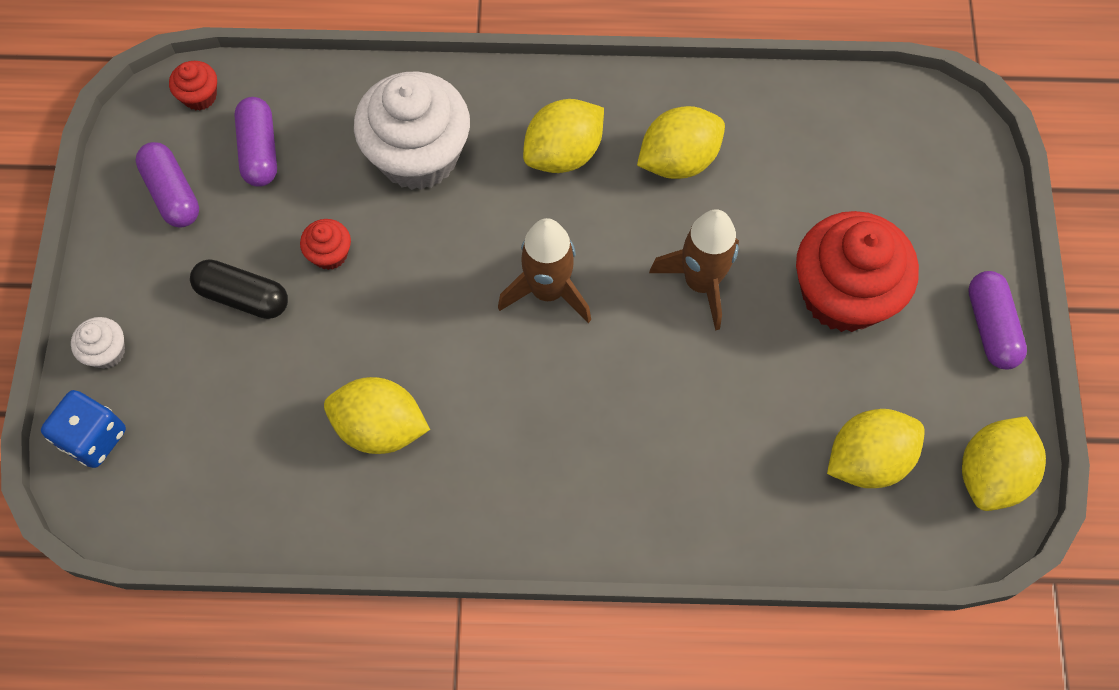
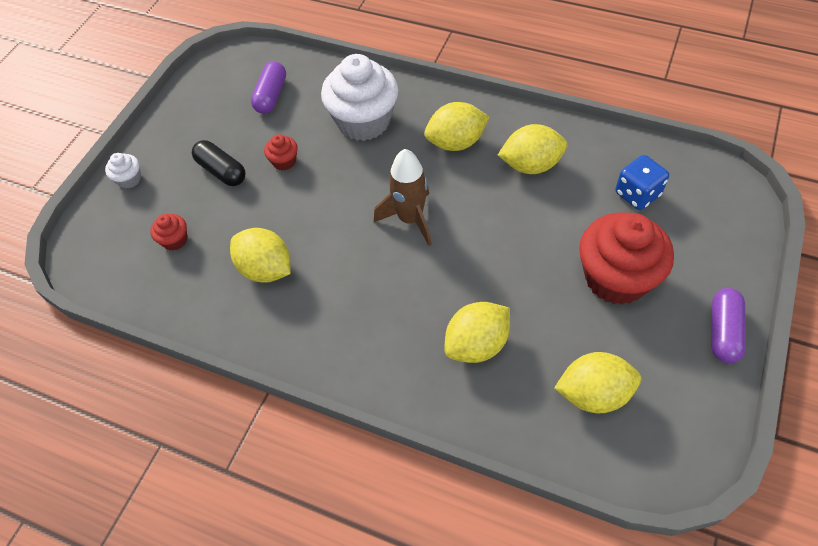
camera: 25 degrees right, 10 degrees down
blue dice [41,390,126,468] -> blue dice moved to [615,155,669,210]
purple capsule [136,142,199,227] -> none
red cupcake [169,61,217,110] -> red cupcake moved to [150,214,187,250]
brown rocket [649,209,739,331] -> none
yellow lemon [962,416,1046,511] -> yellow lemon moved to [445,302,510,363]

